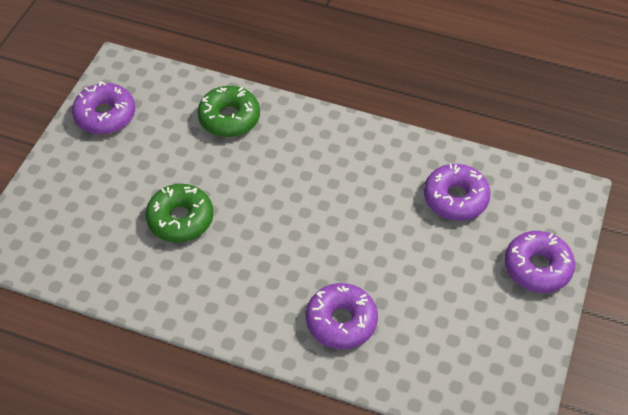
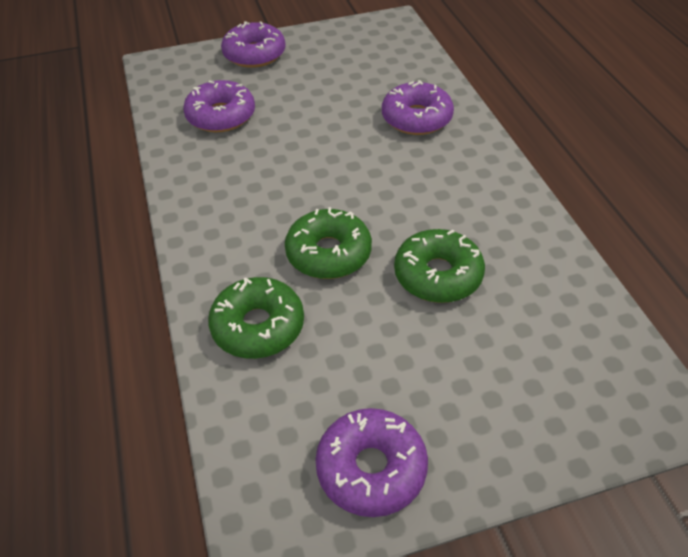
camera: 125 degrees left, 5 degrees down
none -> green donut [285,207,372,279]

